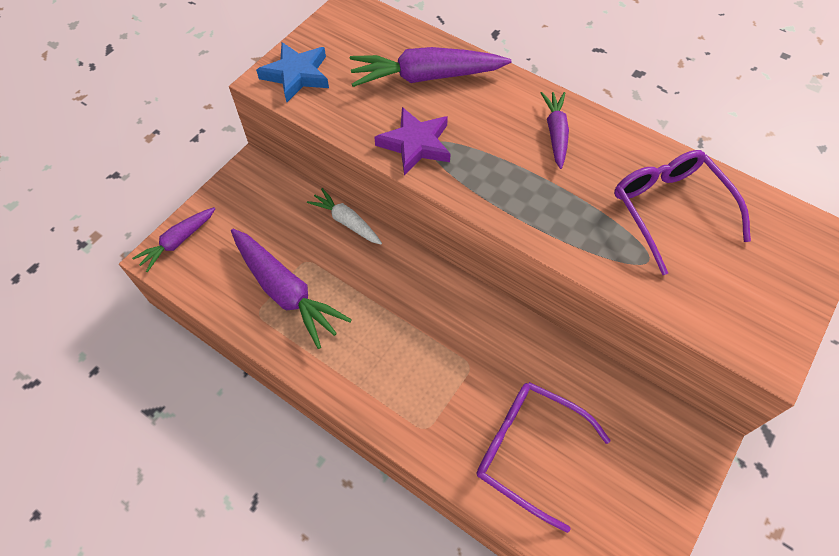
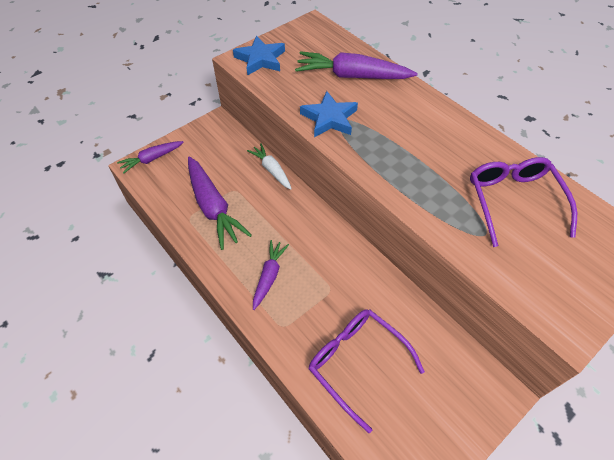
camera: 15 degrees right, 5 degrees down
purple star [374,107,451,175] -> blue star [300,91,358,137]
purple carrot [541,92,569,169] -> purple carrot moved to [253,240,289,310]

